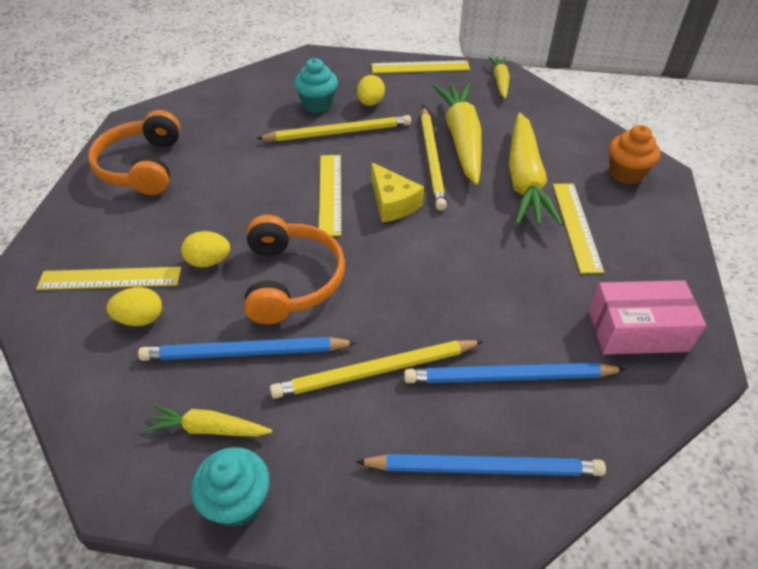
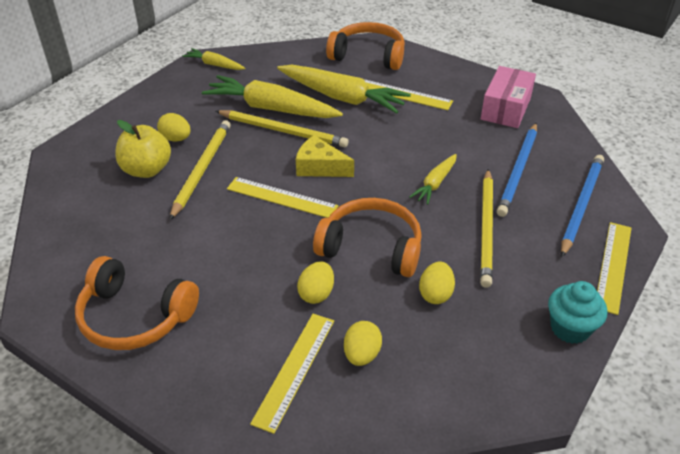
camera: 65 degrees left, 5 degrees down
blue pencil [138,337,357,361] -> yellow egg [419,261,455,304]
yellow carrot [144,404,272,436] -> yellow carrot moved to [409,154,457,205]
turquoise cupcake [294,58,338,113] -> yellow apple [115,120,171,178]
yellow cheese [371,162,424,222] -> yellow cheese turned 150 degrees counterclockwise [296,135,354,177]
yellow ruler [372,60,470,73] -> yellow ruler moved to [597,222,631,315]
orange cupcake [609,125,660,184] -> orange headphones [326,22,405,70]

